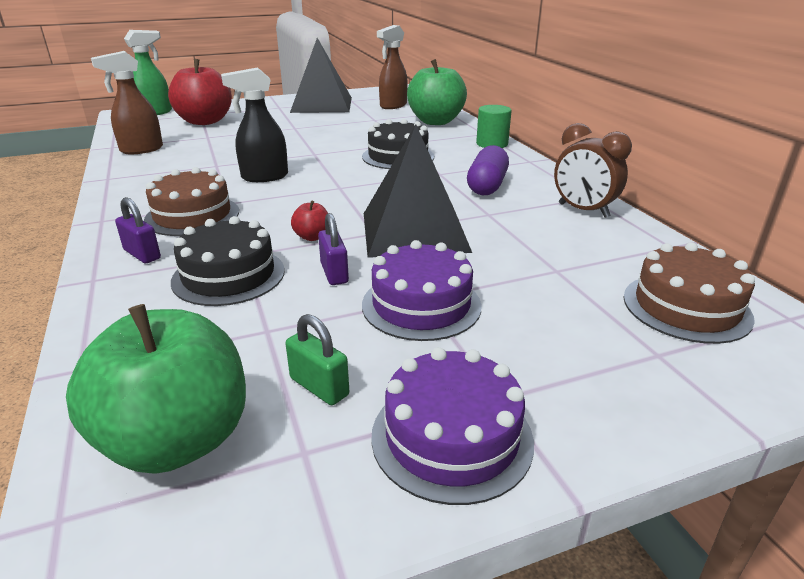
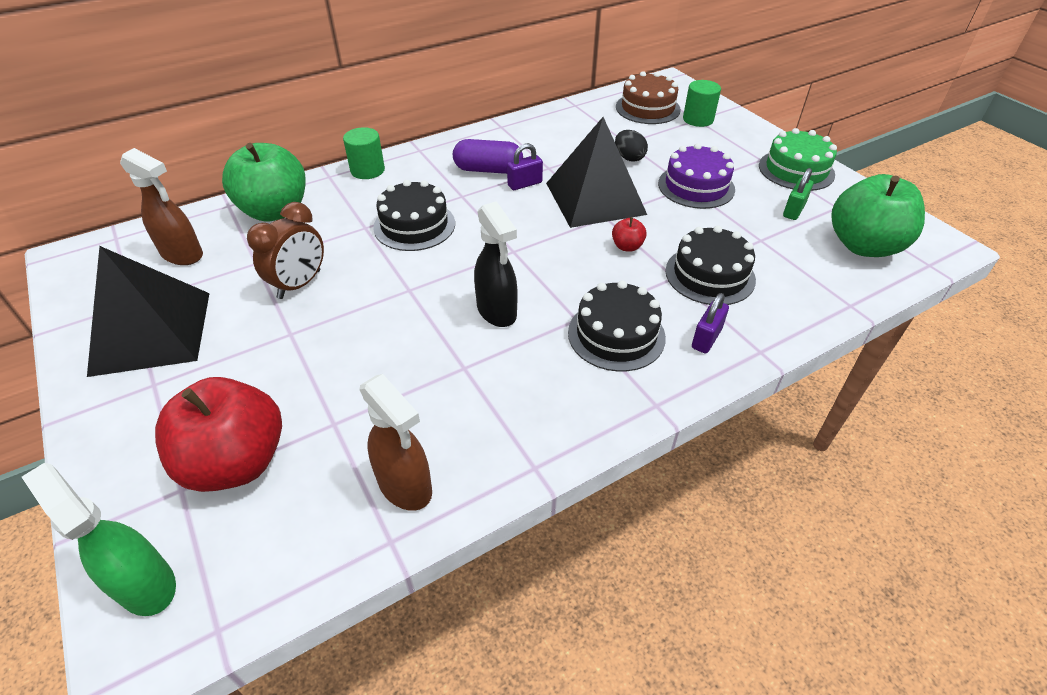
camera: 100 degrees left, 15 degrees up
brown cake [144,167,239,236] -> black cake [568,280,666,372]
purple padlock [318,213,349,285] -> purple padlock moved to [507,143,543,190]
purple cake [371,347,534,505] -> green cake [759,128,837,191]
brown clock [554,123,632,218] -> brown clock moved to [247,202,324,299]
none -> black egg [615,130,648,162]
none -> green cylinder [683,80,721,127]

